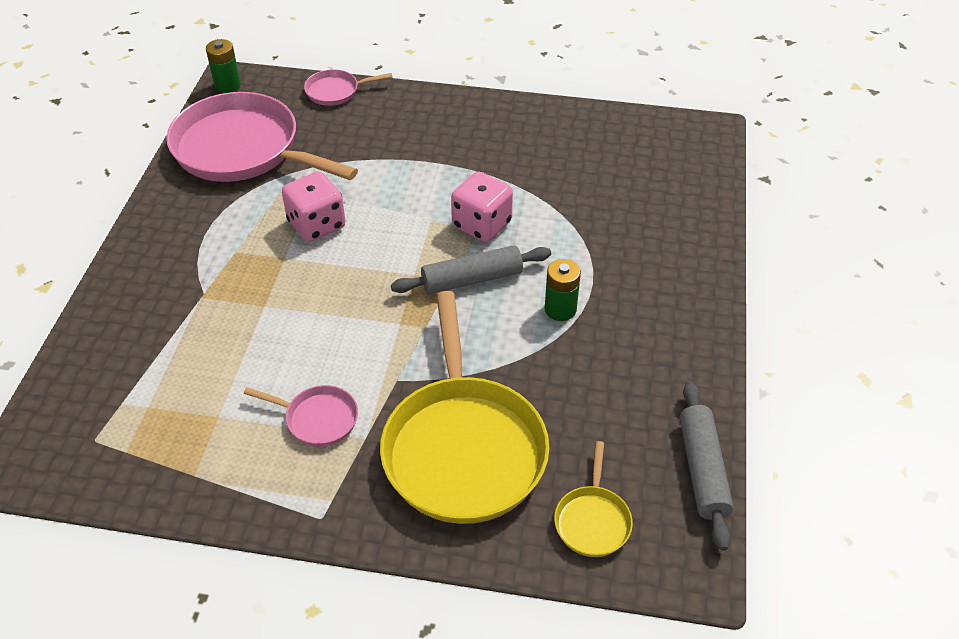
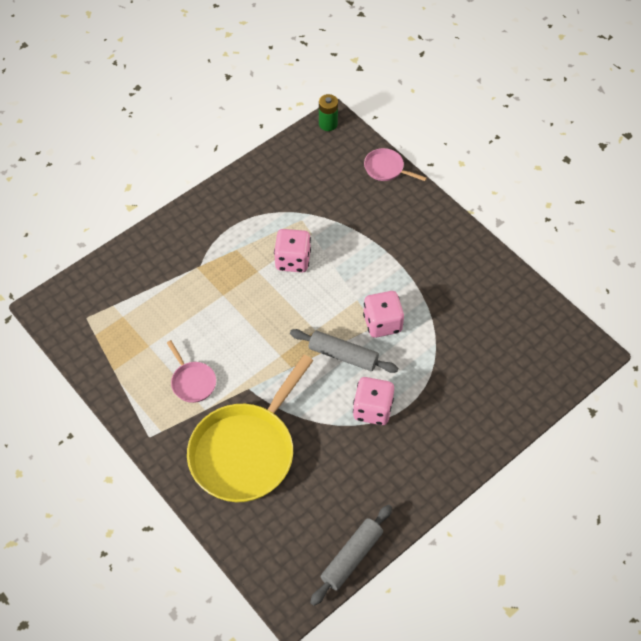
camera: 40 degrees right, 10 degrees up
pink pan [166,92,358,182] -> none
green battery [545,259,581,321] -> pink dice [353,377,394,425]
yellow pan [554,441,633,557] -> none

